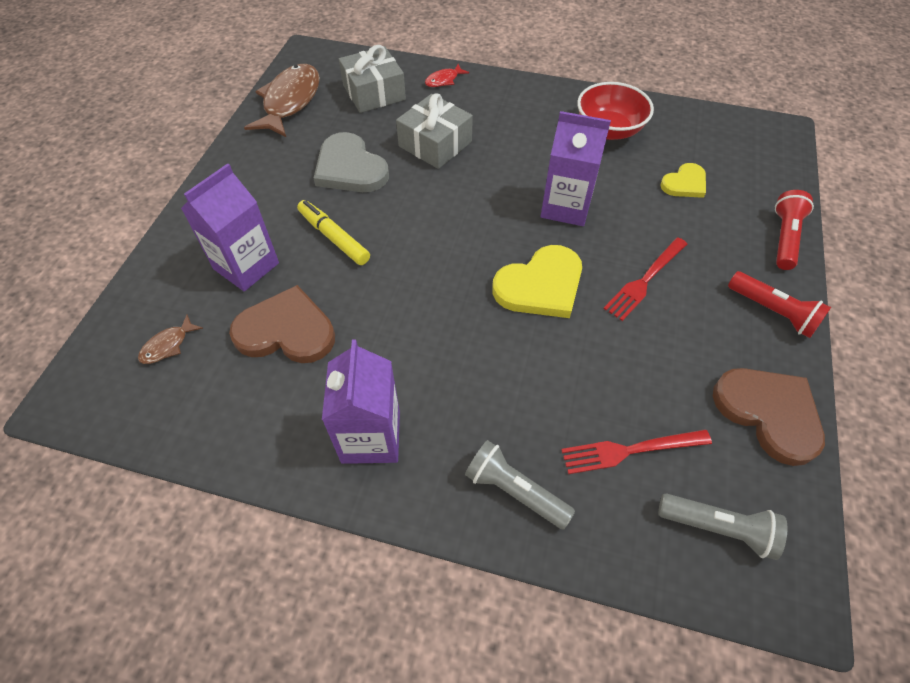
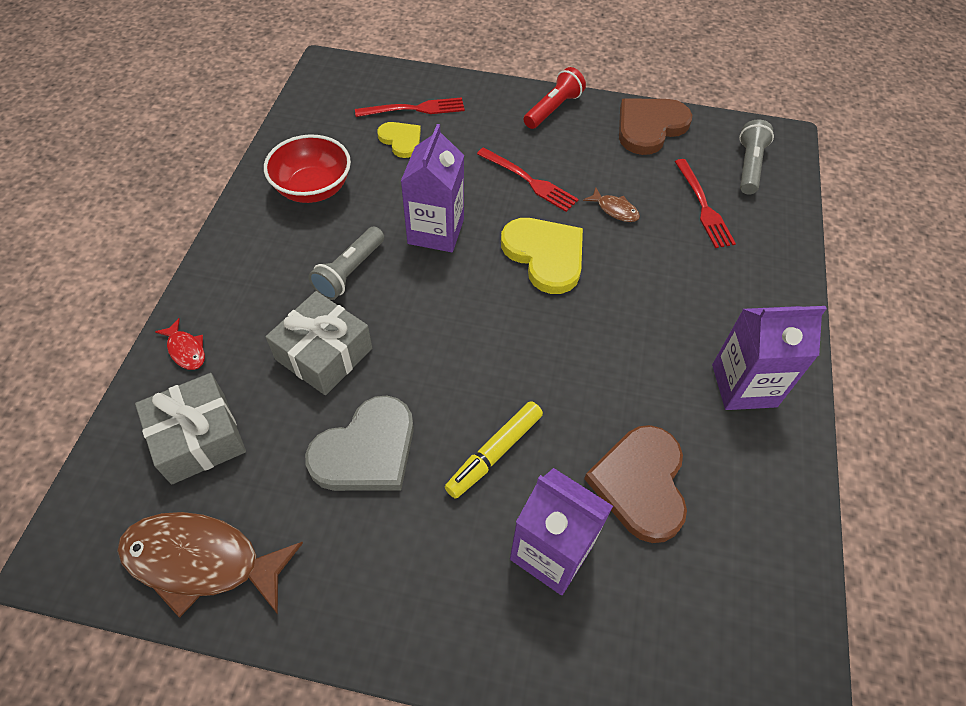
camera: 95 degrees left, 0 degrees up
brown fish [138,315,203,364] -> brown fish moved to [583,187,640,222]
grey flashlight [465,440,575,530] -> grey flashlight moved to [309,227,384,300]
red flashlight [775,190,814,270] -> none
none -> red fork [355,97,465,117]

